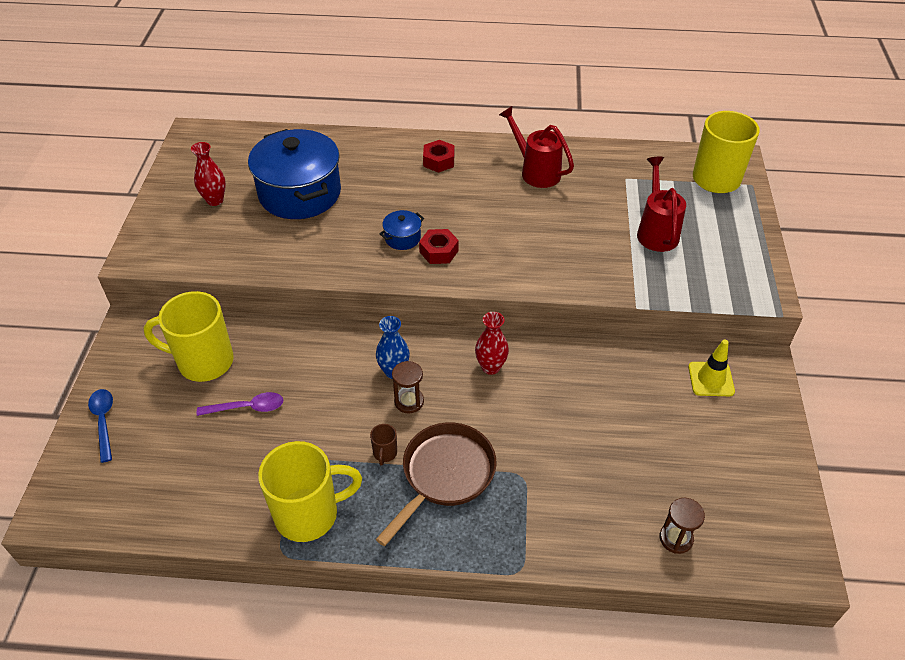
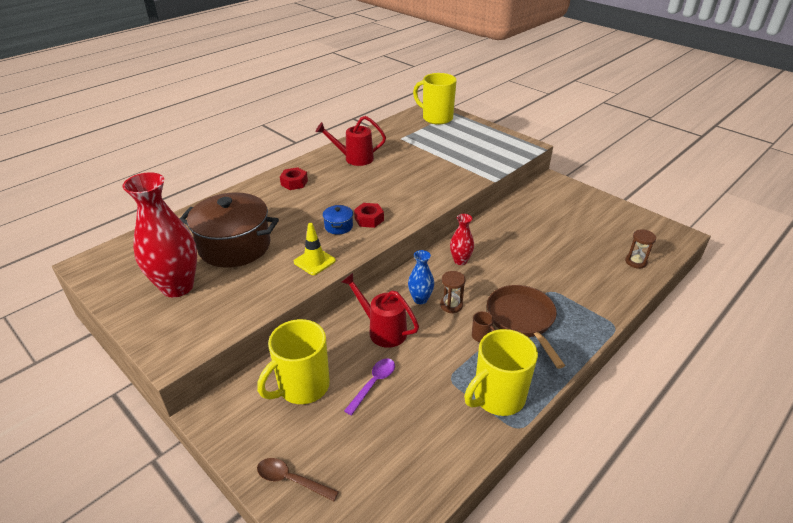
camera: 50 degrees left, 10 degrees down
blue spoon [88,389,113,463] -> brown spoon [257,458,339,501]
red vase [191,142,226,206] -> red vase [122,172,197,298], size x2.01
blue pot [248,129,341,219] -> brown pot [179,192,279,268]
yellow mug [258,441,362,542] -> yellow mug turned 150 degrees counterclockwise [464,329,538,416]
red watering can [637,157,686,252] -> red watering can moved to [341,273,419,348]
yellow traffic cone [688,340,735,396] -> yellow traffic cone moved to [294,223,336,275]

